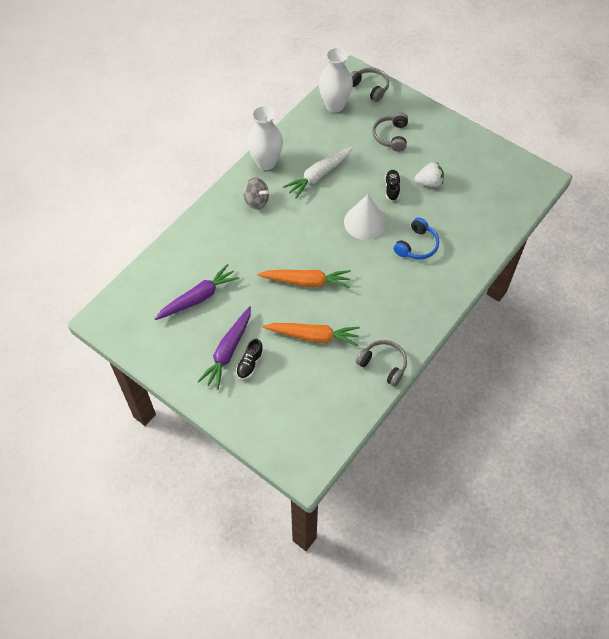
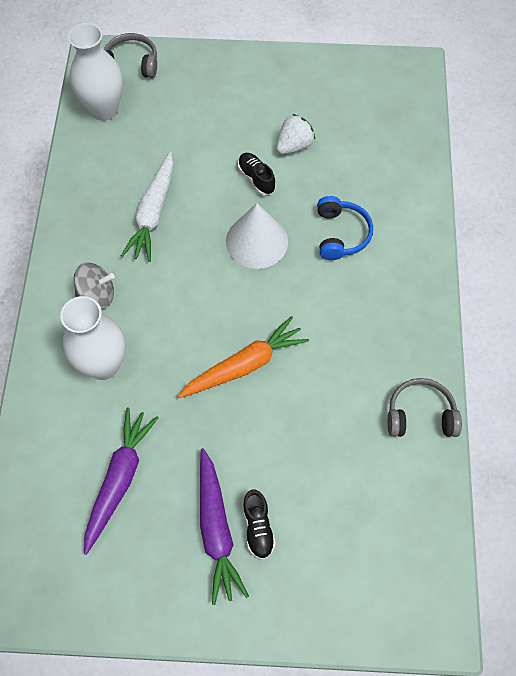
camera: 35 degrees left, 5 degrees up
white vase [247,105,283,170] -> white vase moved to [60,296,125,380]
orange carrot [263,323,360,346] -> none
grey headphones [372,112,408,152] -> none

